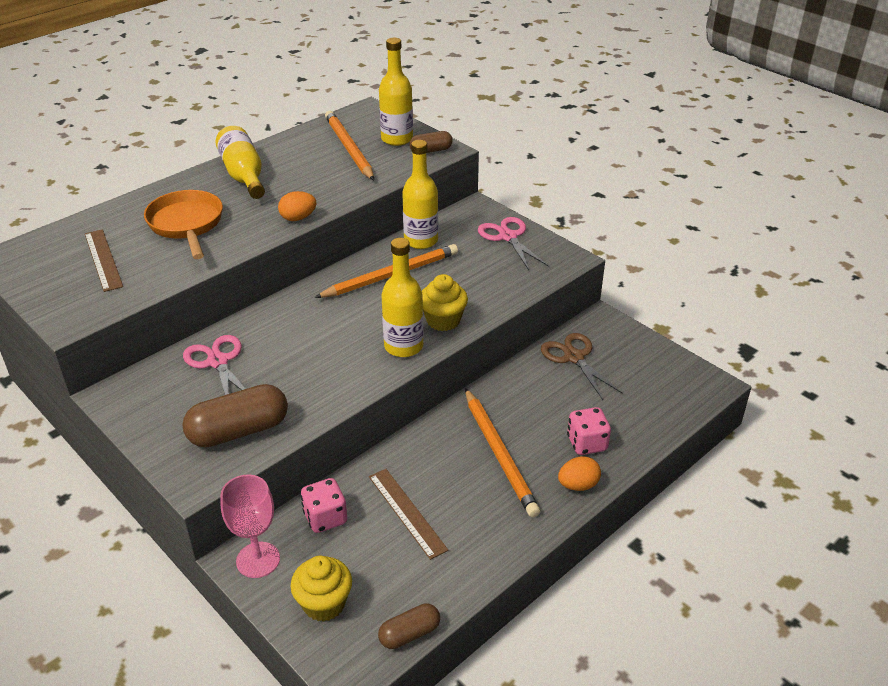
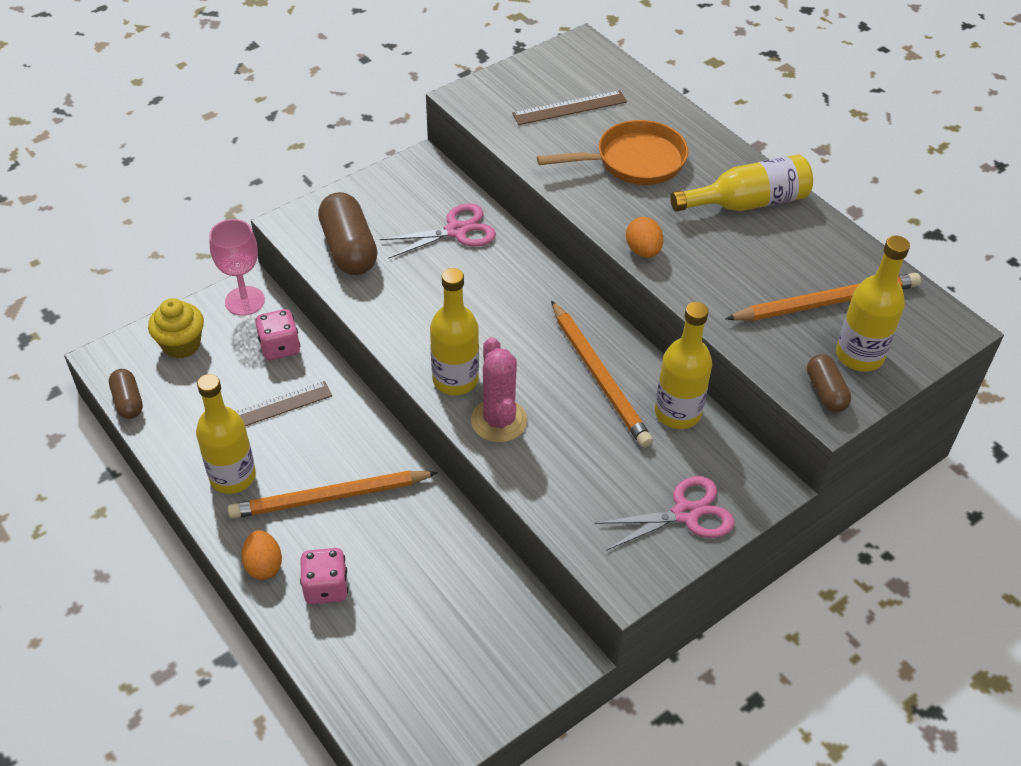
camera: 95 degrees right, 10 degrees up
yellow cupcake [422,274,468,331] -> pink cactus [471,337,527,443]
brown scissors [541,333,623,400] -> none
none -> yellow bottle [196,374,256,494]

